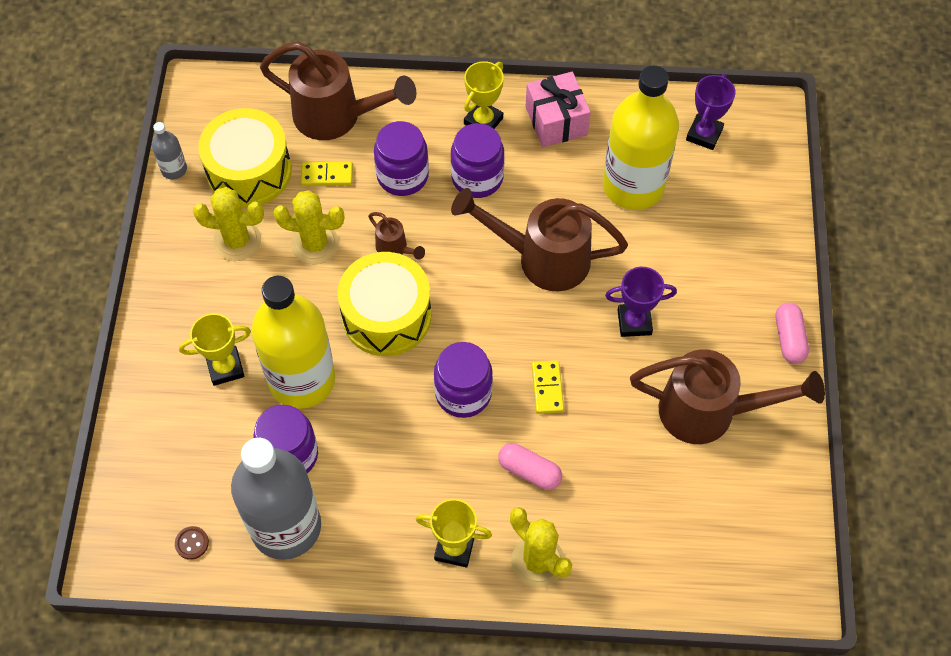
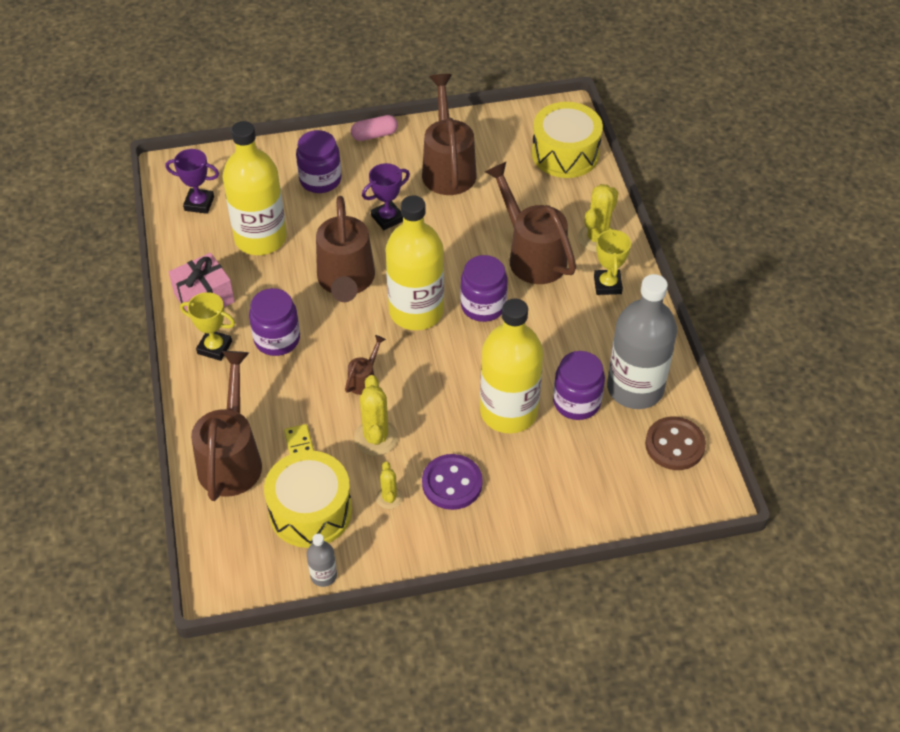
camera: 105 degrees left, 10 degrees down
brown button [175,526,209,560] -> brown button [645,417,706,470], size x2.16
yellow trophy [179,313,251,386] -> none
yellow cactus [193,187,264,261] -> yellow cactus [376,462,403,509], size x0.59
yellow drum [338,252,431,356] -> yellow drum moved to [532,102,603,178]
purple jar [374,121,429,196] -> purple jar moved to [296,130,341,193]
pink capsule [498,443,562,490] -> brown watering can [485,162,576,284]
yellow domino [532,360,564,414] -> none
purple trophy [605,267,677,337] -> purple trophy turned 75 degrees clockwise [362,163,410,230]
none -> yellow bottle [385,195,444,330]
none -> purple button [422,454,483,510]

